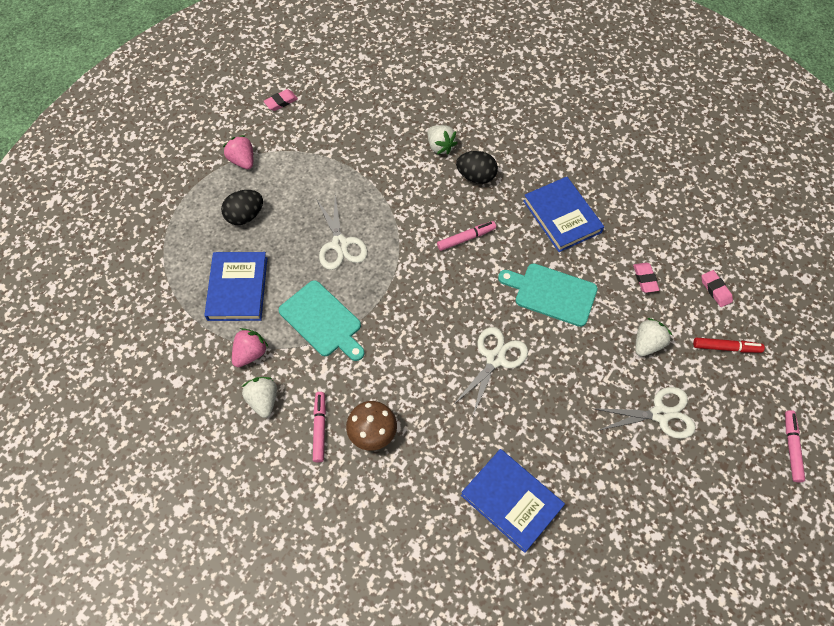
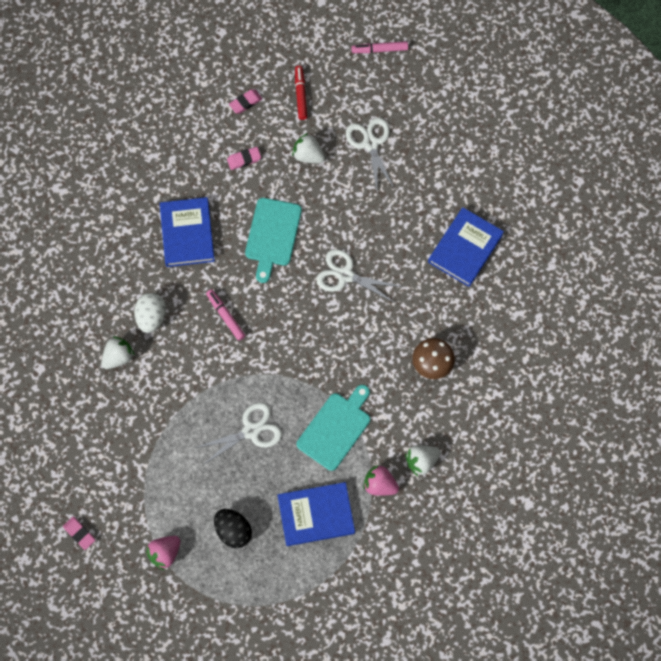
camera: 100 degrees left, 10 degrees up
pink marker [313,392,326,462] -> none
black egg [456,151,498,184] -> white egg [134,293,166,333]
blue book [523,177,604,252] -> blue book turned 60 degrees counterclockwise [160,197,215,267]

